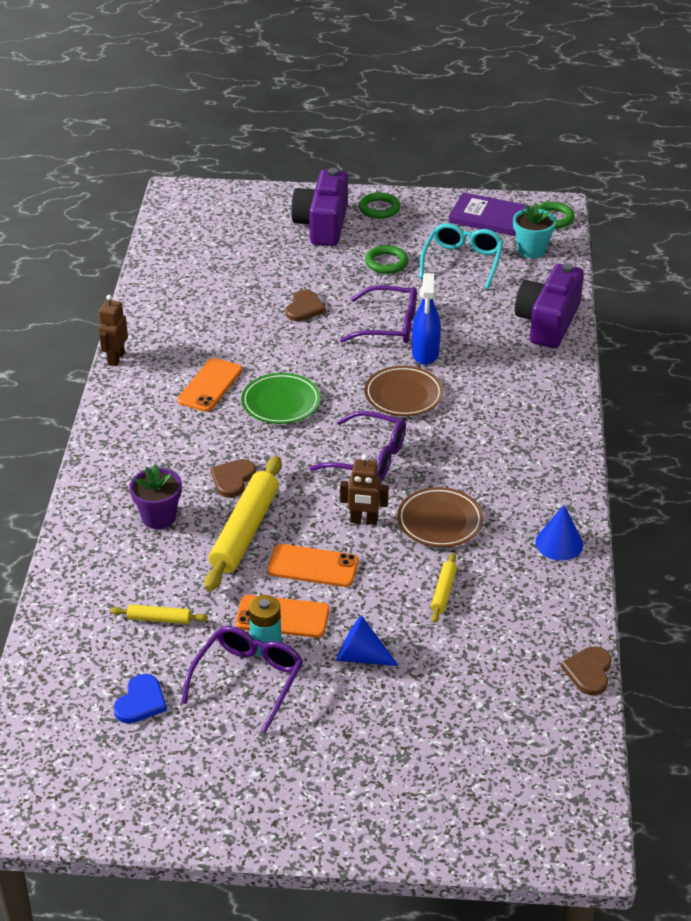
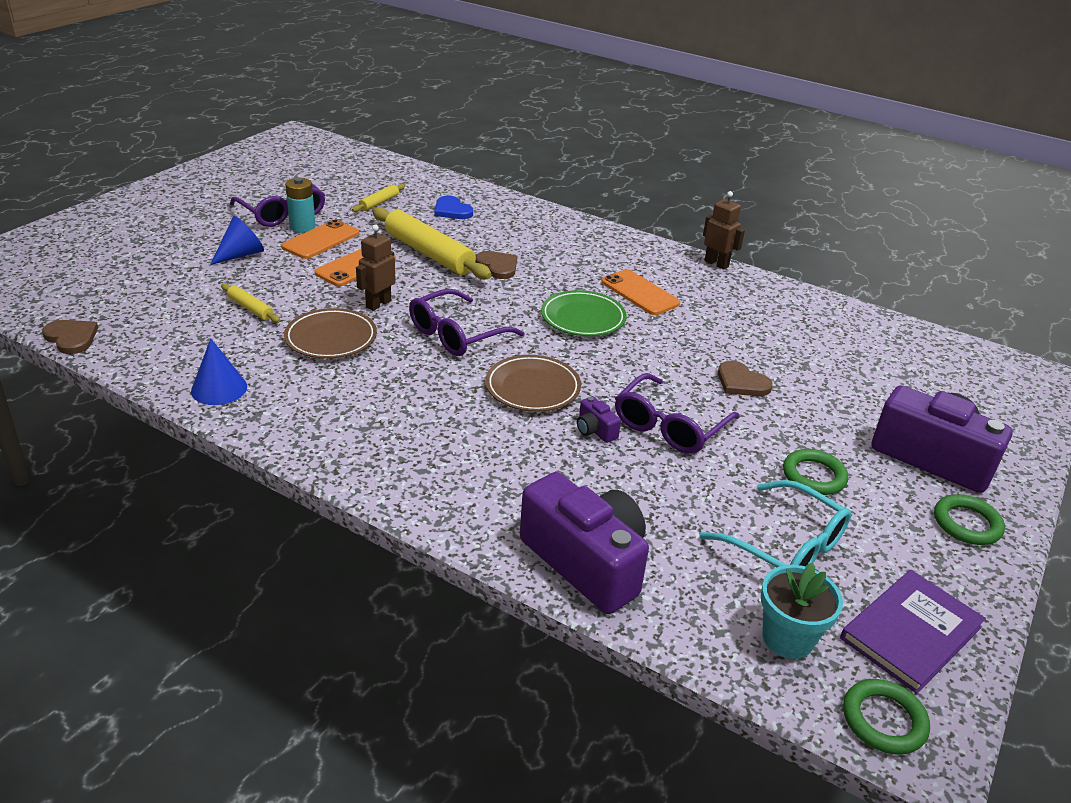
camera: 115 degrees right, 5 degrees down
blue heart [114,674,167,724] -> blue heart moved to [434,196,473,219]
purple flower pot [129,464,182,529] -> none
blue spray bottle [412,273,441,365] -> purple camera [577,396,621,443]

